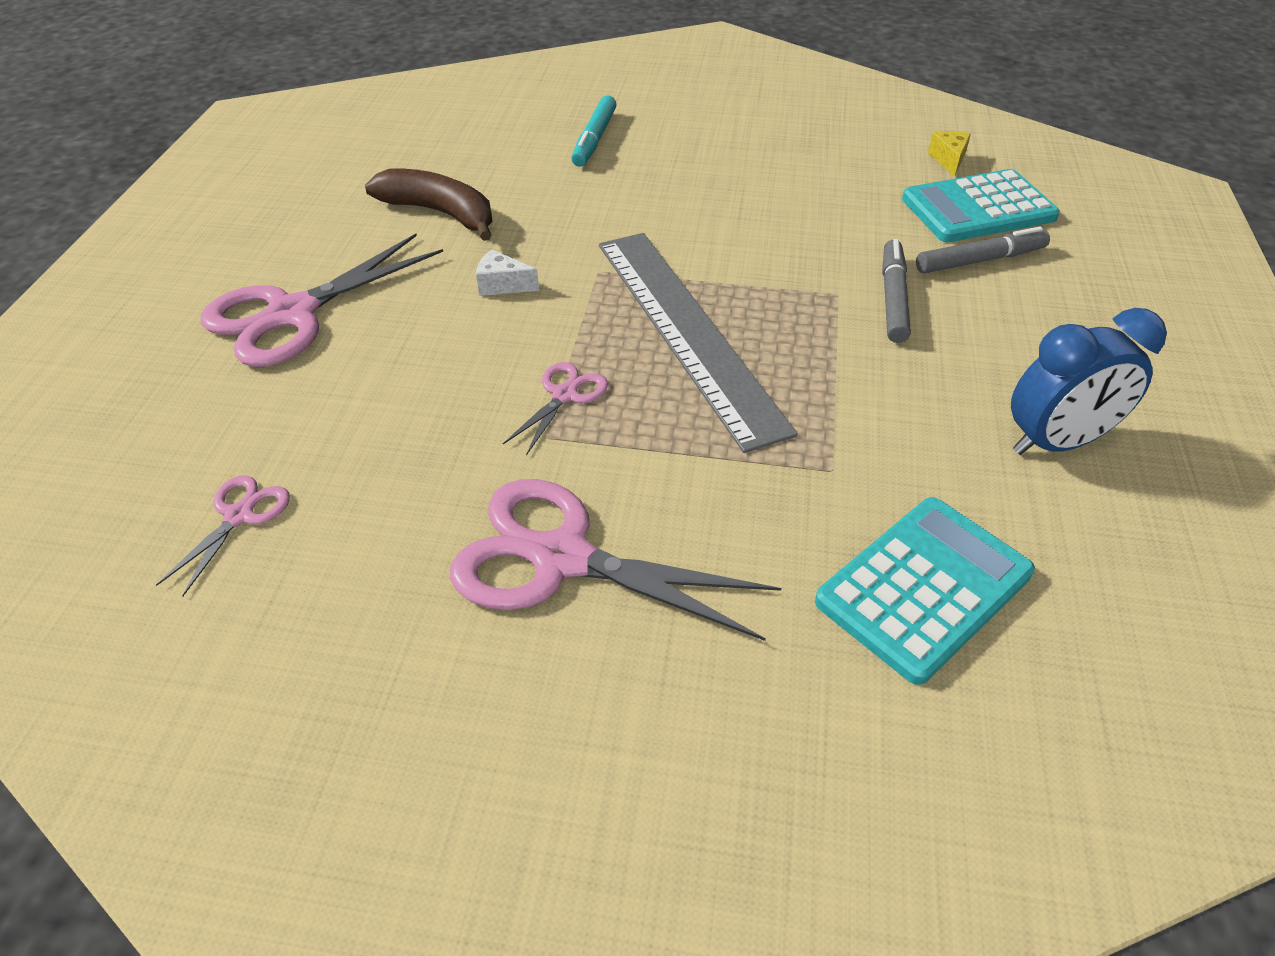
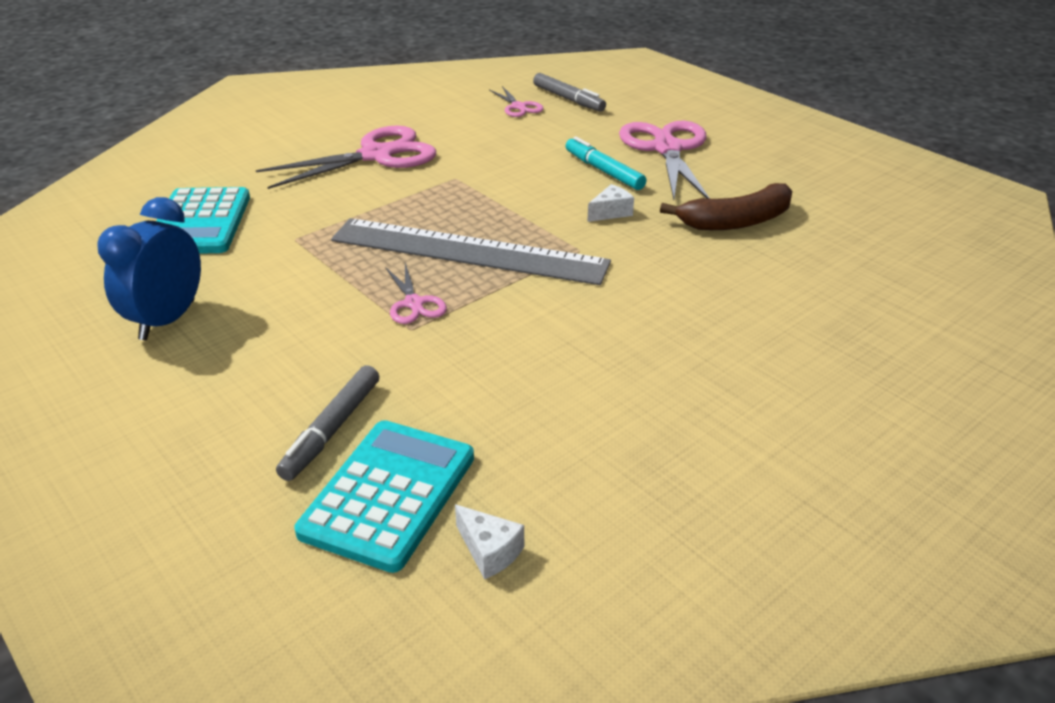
camera: 130 degrees right, 10 degrees down
pink scissors [503,362,608,455] -> pink scissors moved to [385,263,447,324]
turquoise marker [571,95,617,167] -> turquoise marker moved to [566,136,646,190]
grey marker [882,239,911,343] -> grey marker moved to [533,73,606,112]
yellow cheese [928,131,971,177] -> white cheese [455,504,524,579]

